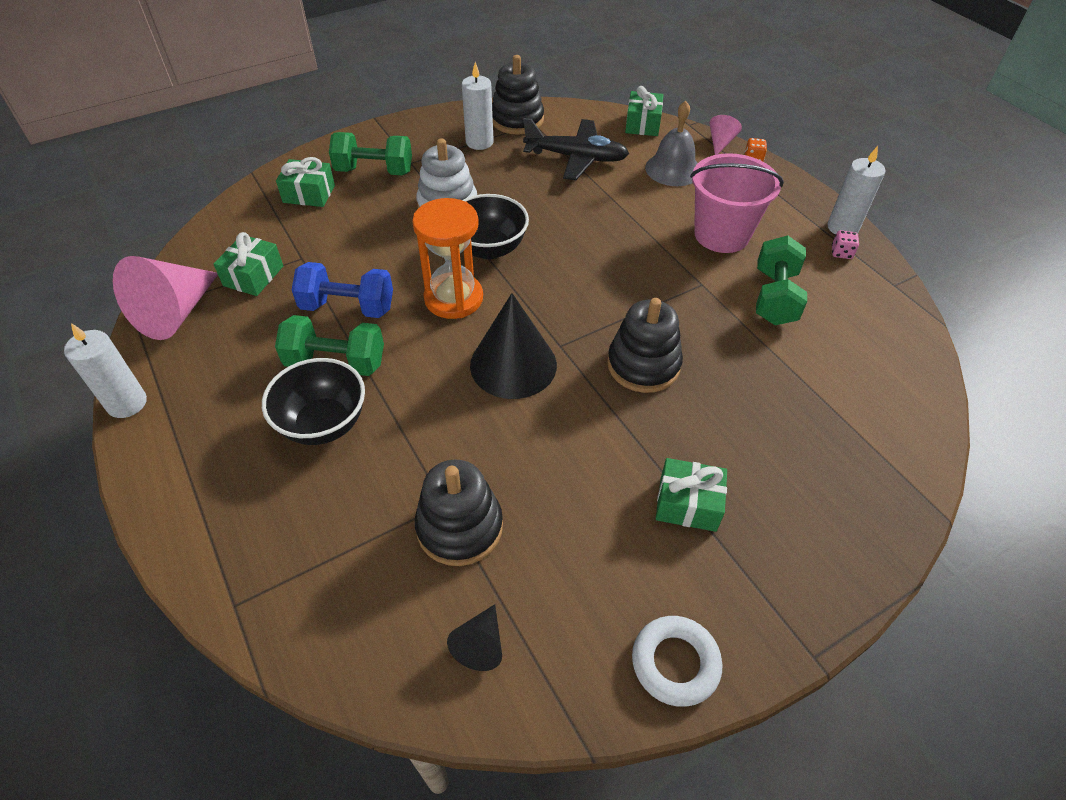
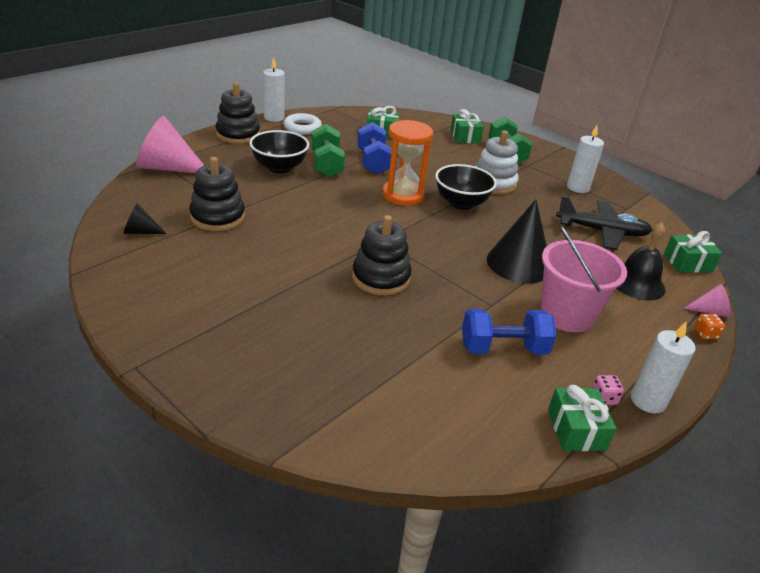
camera: 70 degrees right, 15 degrees down
pink cone [113,256,218,340] -> pink cone moved to [136,116,204,173]
black cone [470,293,557,399] -> black cone moved to [487,200,547,283]
black stacking toy [492,55,544,135] -> black stacking toy moved to [216,82,260,144]
black plane [523,118,629,180] -> black plane turned 75 degrees counterclockwise [556,196,652,250]
white ring [632,616,722,707] -> white ring moved to [284,113,322,135]
grey bell [645,101,698,186] -> black bell [616,223,666,301]
green gift [656,458,727,532] -> green gift moved to [548,385,617,451]
green dumbbell [756,236,807,325] -> blue dumbbell [462,309,556,355]

